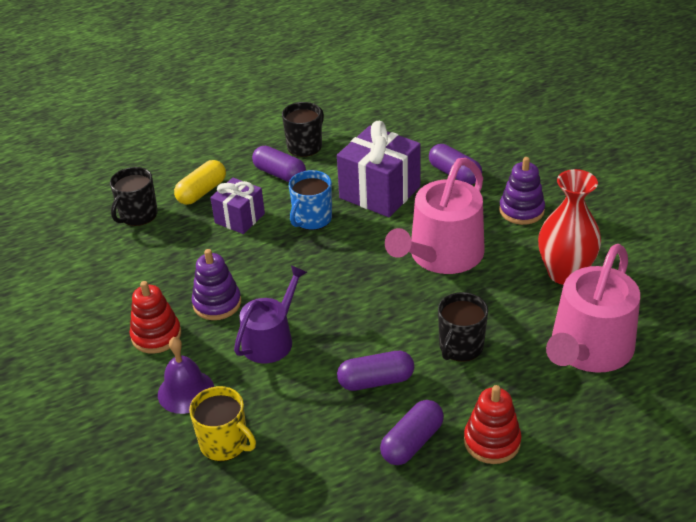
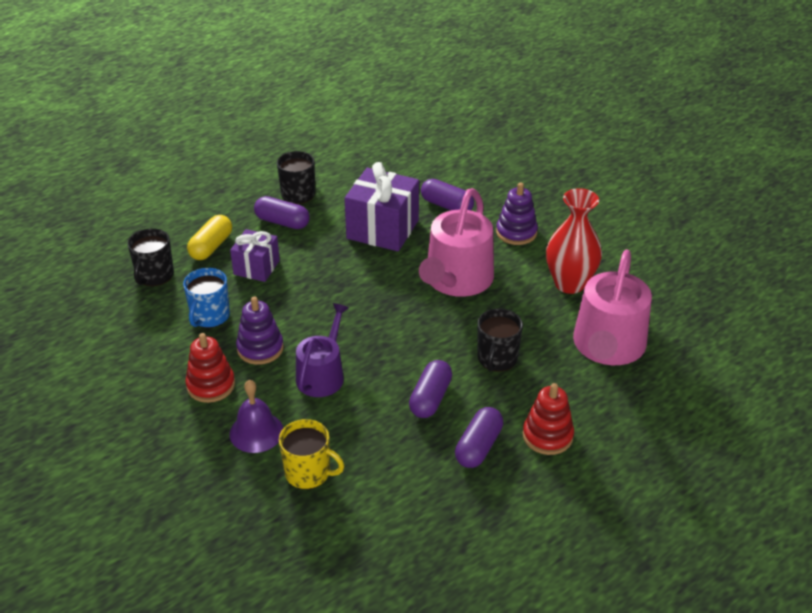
camera: 15 degrees left, 0 degrees up
blue mug [289,170,332,230] -> blue mug moved to [183,268,230,328]
purple capsule [337,351,414,391] -> purple capsule turned 45 degrees counterclockwise [409,360,452,418]

